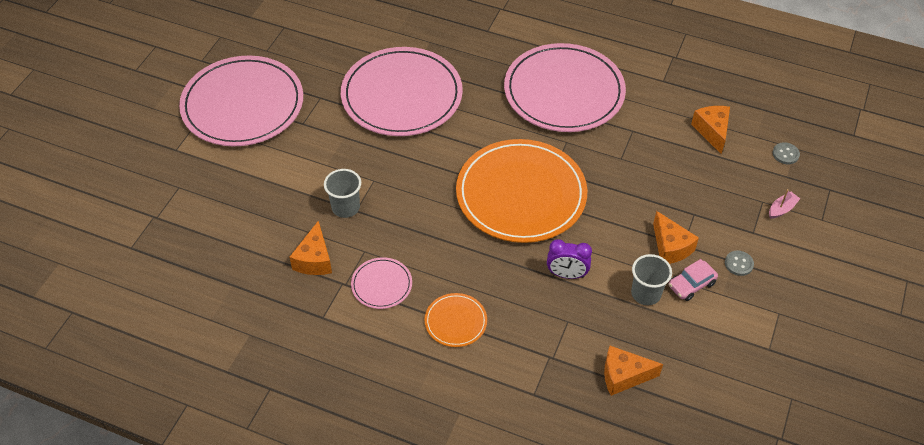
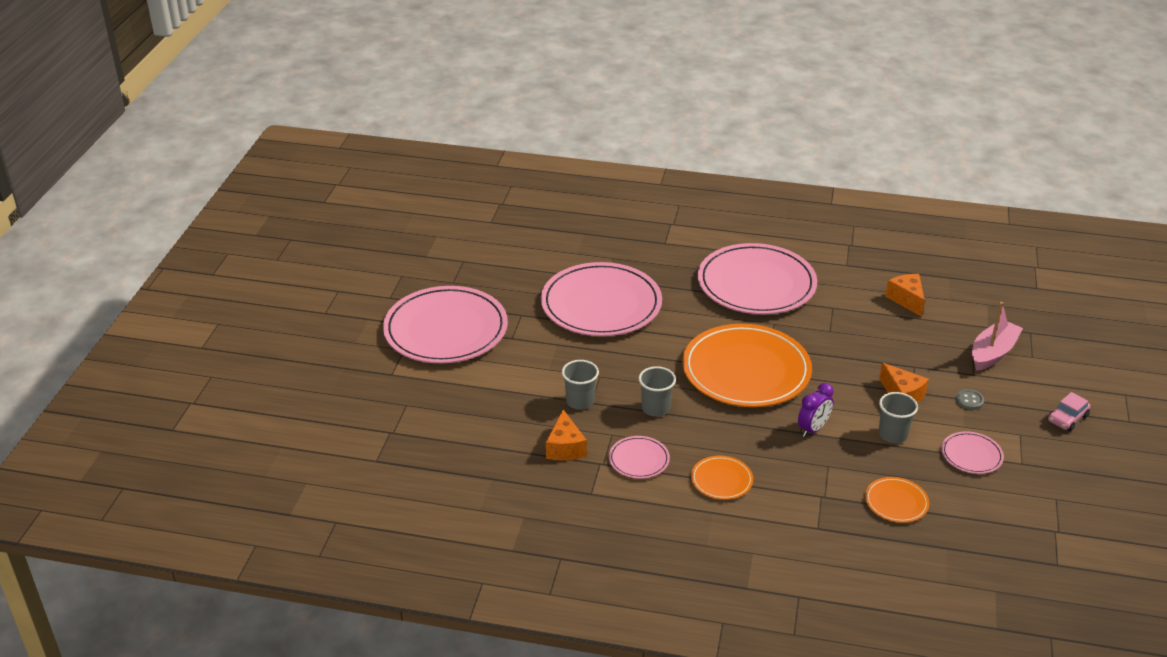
camera: 10 degrees left, 15 degrees down
purple clock [547,239,592,279] -> purple clock turned 45 degrees counterclockwise [798,383,834,437]
orange cheese [604,346,663,396] -> orange plate [865,477,929,523]
pink car [669,259,718,301] -> pink car moved to [1048,392,1091,431]
pink boat [769,189,800,219] -> pink boat [972,302,1023,371], size x2.05
grey button [773,142,800,164] -> none
none -> grey cup [639,366,676,417]
none -> pink plate [941,431,1004,474]

